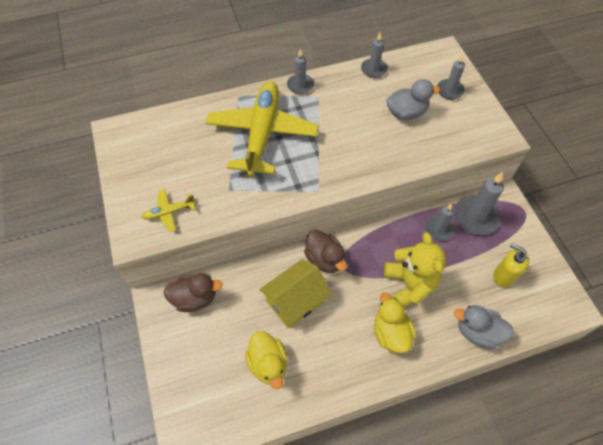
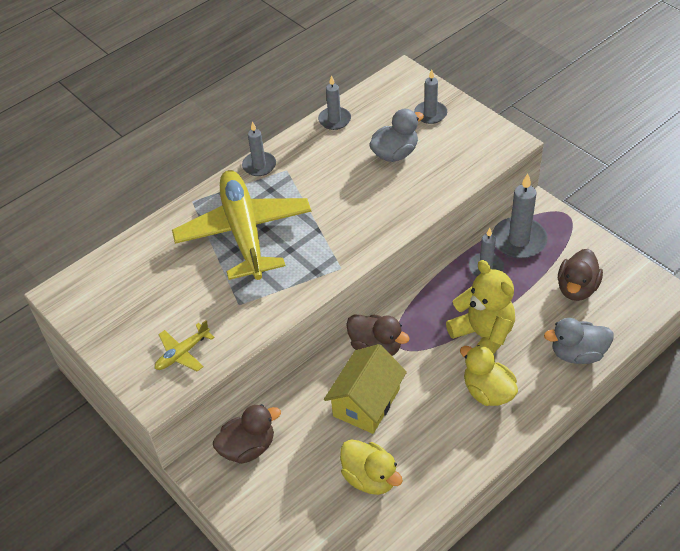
camera: 20 degrees left, 10 degrees down
yellow soap dispenser [493,243,529,287] -> brown duck [558,249,603,301]

